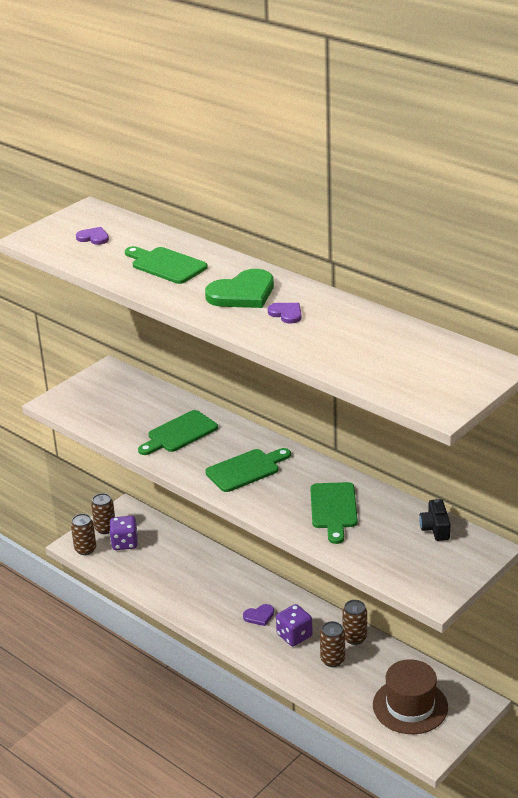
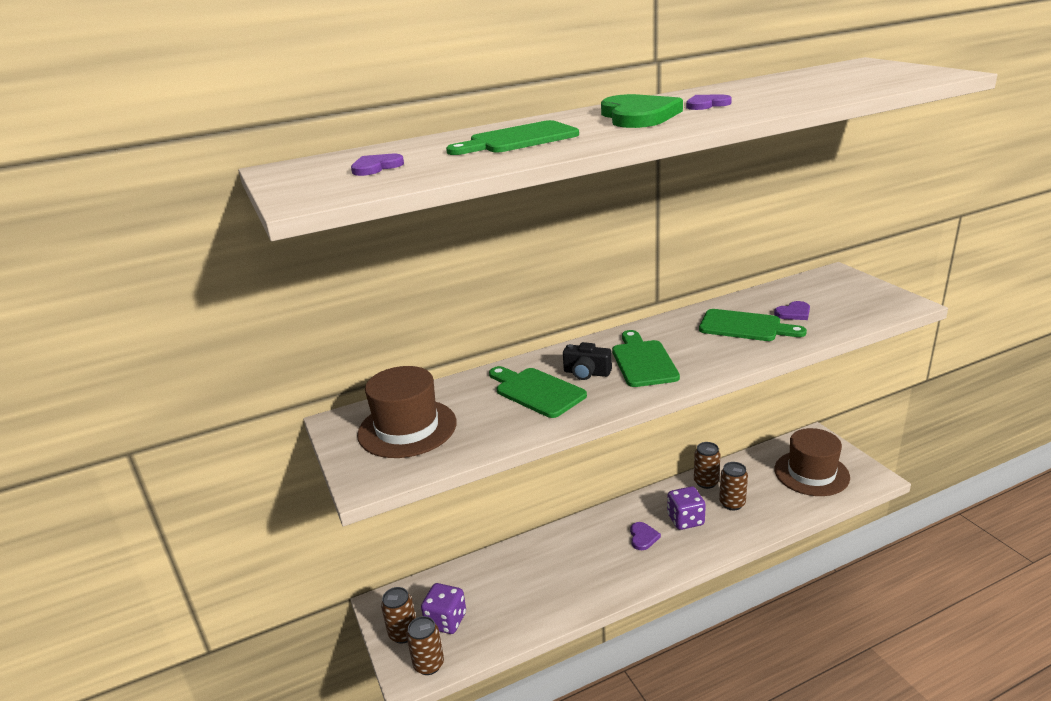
camera: 65 degrees left, 5 degrees down
green cutting board [138,410,218,455] -> green cutting board turned 150 degrees clockwise [489,366,587,418]
black camera [419,499,451,541] -> black camera moved to [563,342,612,380]
none -> brown hat [357,366,457,458]
none -> purple heart [774,301,810,320]

